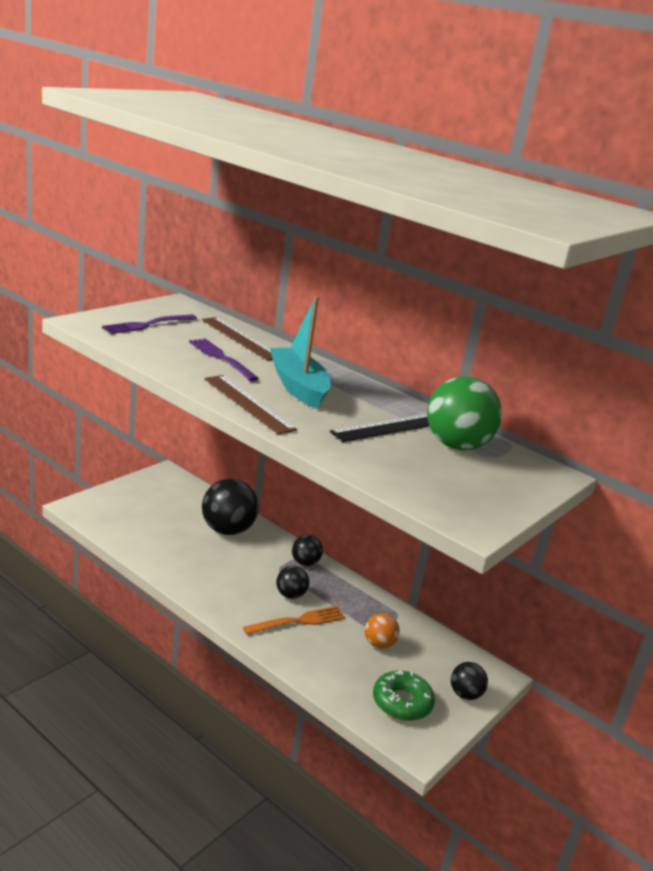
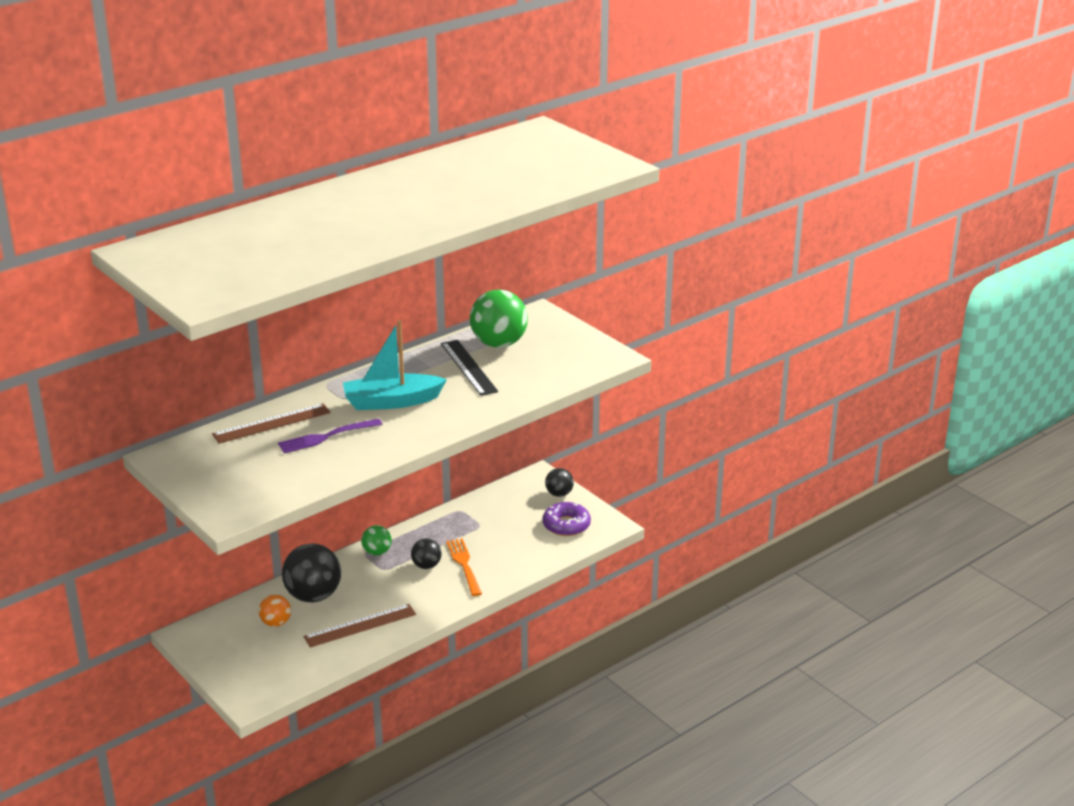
camera: 75 degrees left, 5 degrees up
purple fork [102,314,197,334] -> none
brown ruler [204,375,297,435] -> brown ruler moved to [304,604,416,648]
black ball [292,535,323,566] -> green ball [361,525,392,556]
orange ball [365,613,400,649] -> orange ball moved to [259,594,291,627]
green donut [373,670,435,721] -> purple donut [542,502,591,536]

